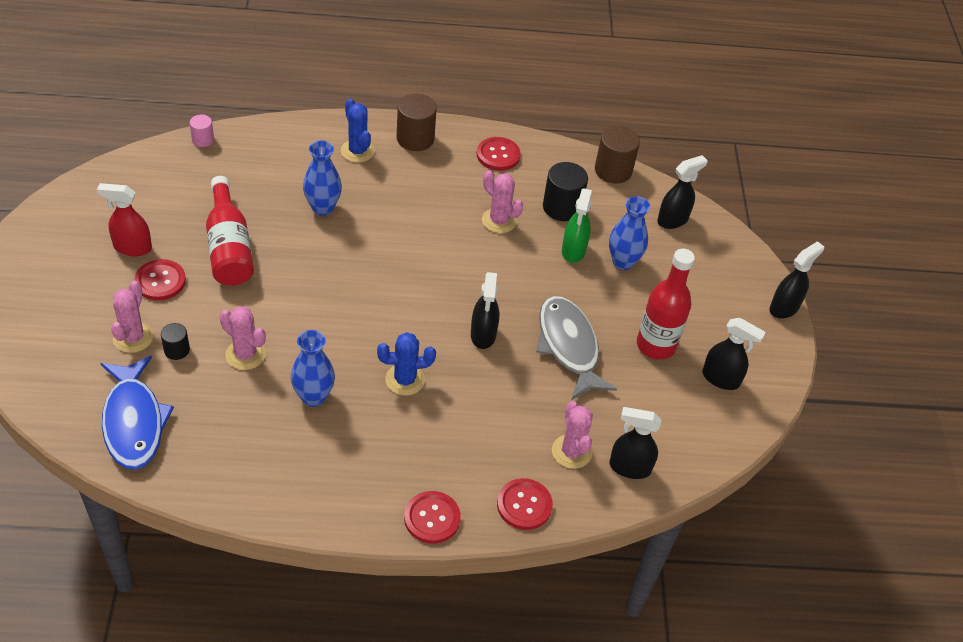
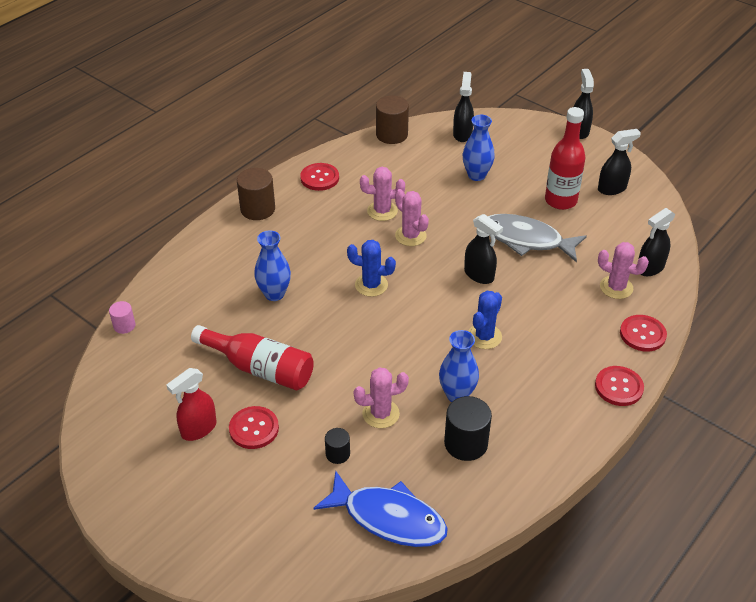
camera: 45 degrees left, 5 degrees down
pink cactus [111,281,153,353] -> pink cactus moved to [395,189,429,246]
blue cactus [341,99,375,163] -> blue cactus moved to [347,240,396,297]
black cylinder [543,162,588,221] -> black cylinder moved to [444,396,492,461]
green spray bottle [562,188,592,263] -> none

